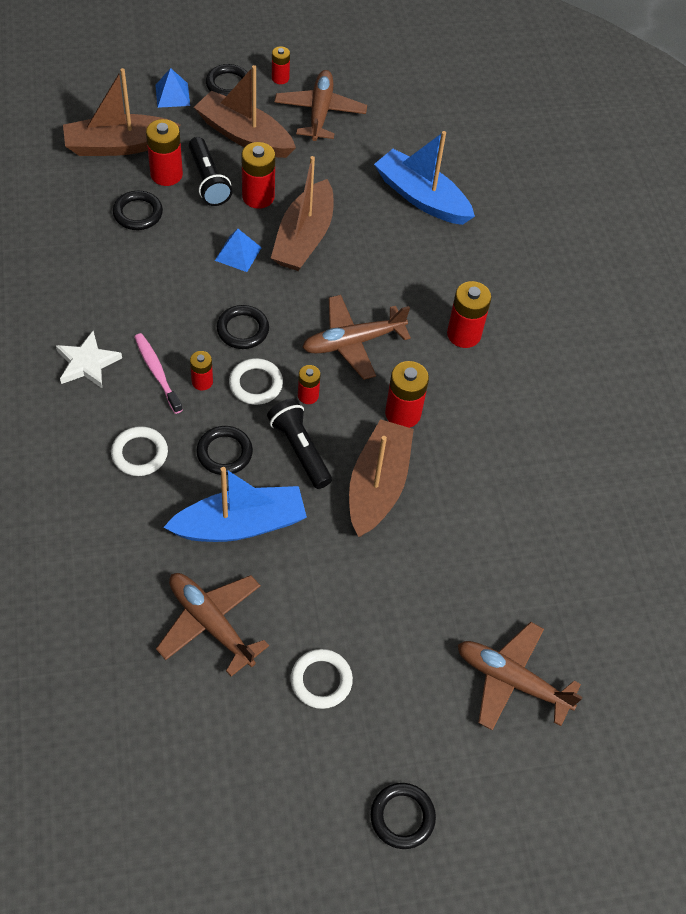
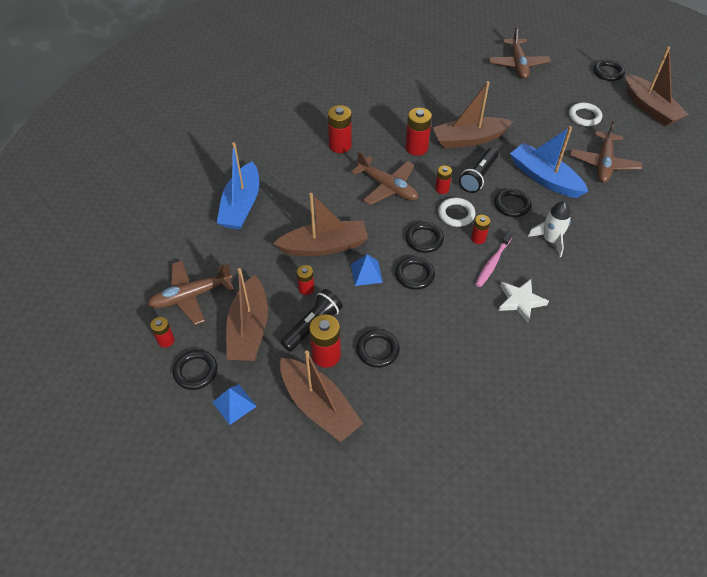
camera: 115 degrees left, 5 degrees down
white ring [111,426,168,476] -> white rocket [528,201,571,257]
red battery [241,142,275,209] -> red battery [297,265,314,295], size x0.59
none -> black ring [395,256,435,290]
none -> brown boat [626,46,689,126]

